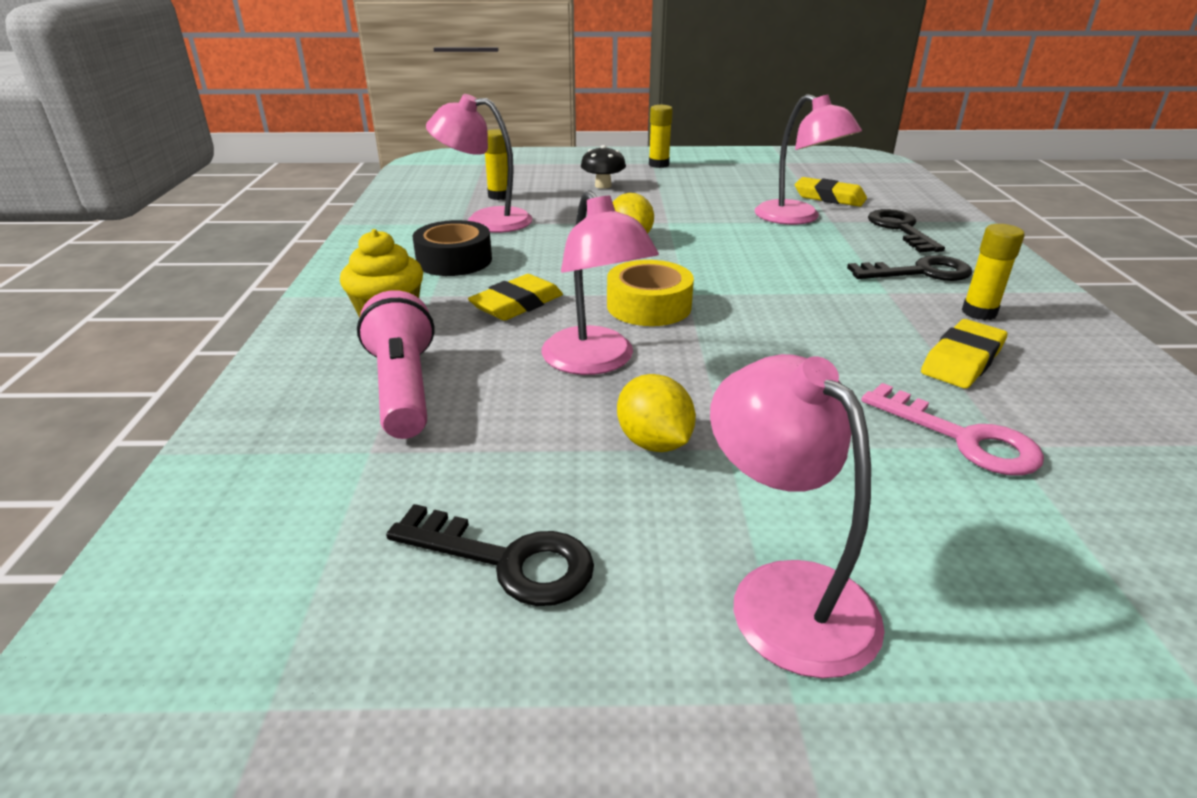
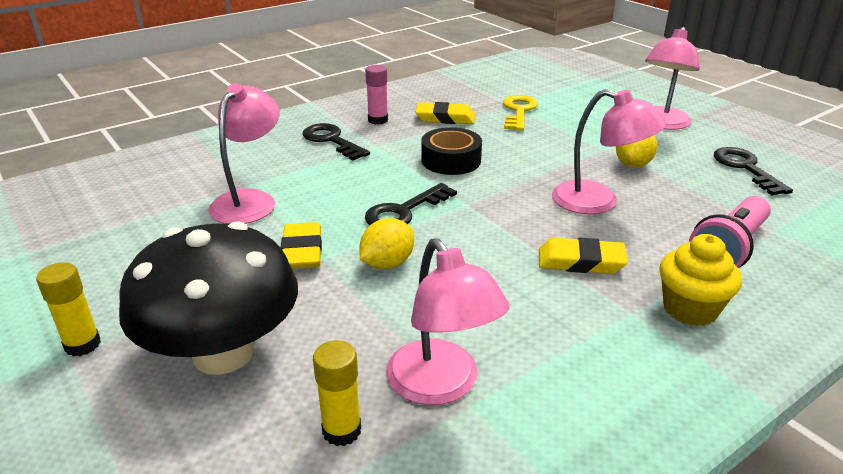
camera: 125 degrees left, 0 degrees up
black tape [413,220,492,276] -> black tape moved to [421,127,482,175]
pink lamp [542,190,659,375] -> pink lamp turned 90 degrees clockwise [552,89,667,214]
black mushroom [581,145,626,189] -> black mushroom [119,221,298,375], size x2.36
yellow tape [607,260,694,326] -> none
yellow eraser [795,177,867,207] -> yellow eraser moved to [281,222,322,269]
pink key [861,383,1044,476] -> yellow key [503,95,538,131]
black key [868,209,945,253] -> black key moved to [365,183,457,225]
yellow glue stick [962,224,1025,320] -> pink glue stick [365,65,388,125]

